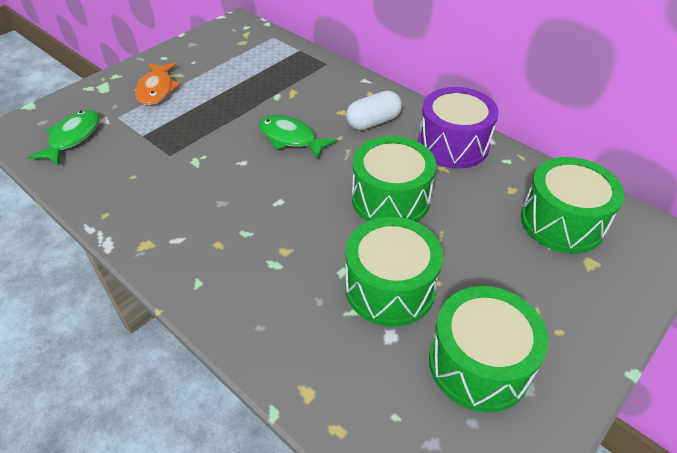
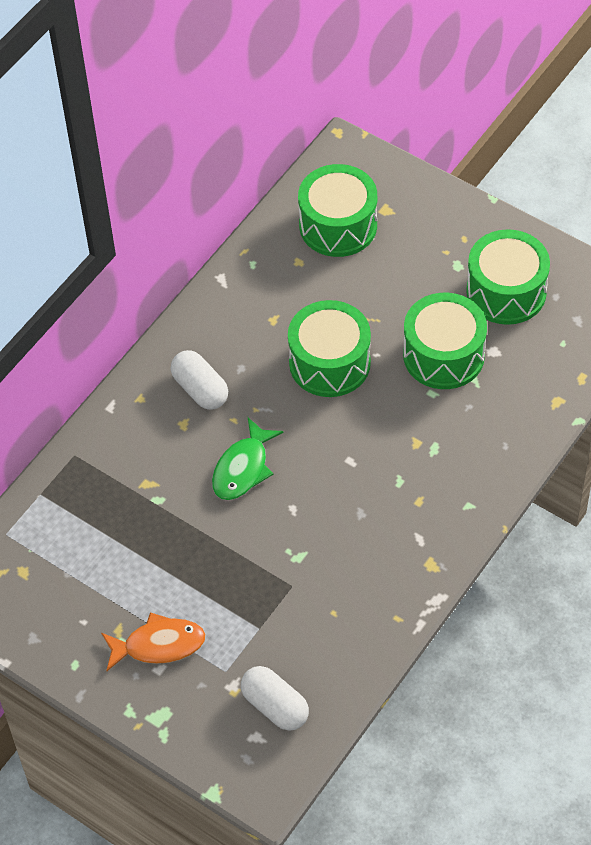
camera: 95 degrees left, 10 degrees up
green fish [28,110,99,166] -> white capsule [241,666,309,731]
purple drum [418,87,499,169] -> none

